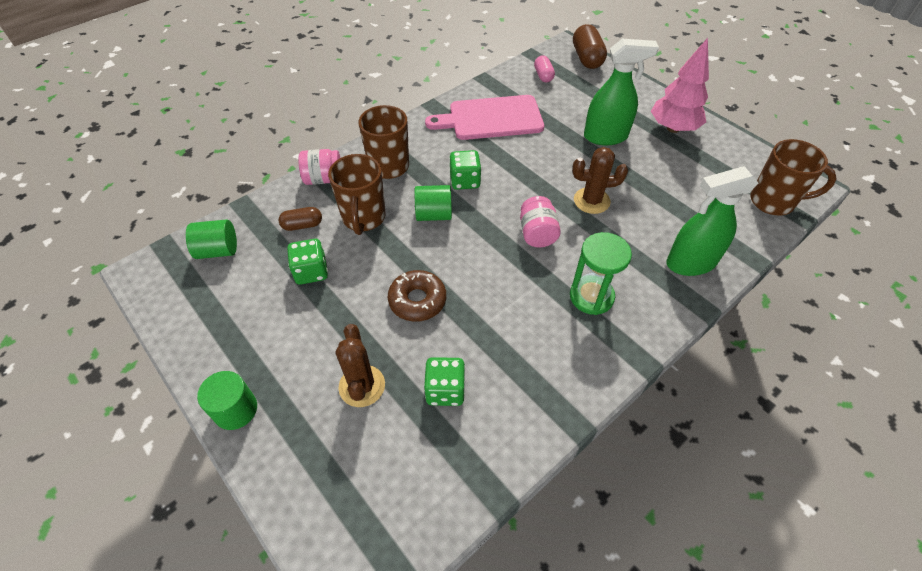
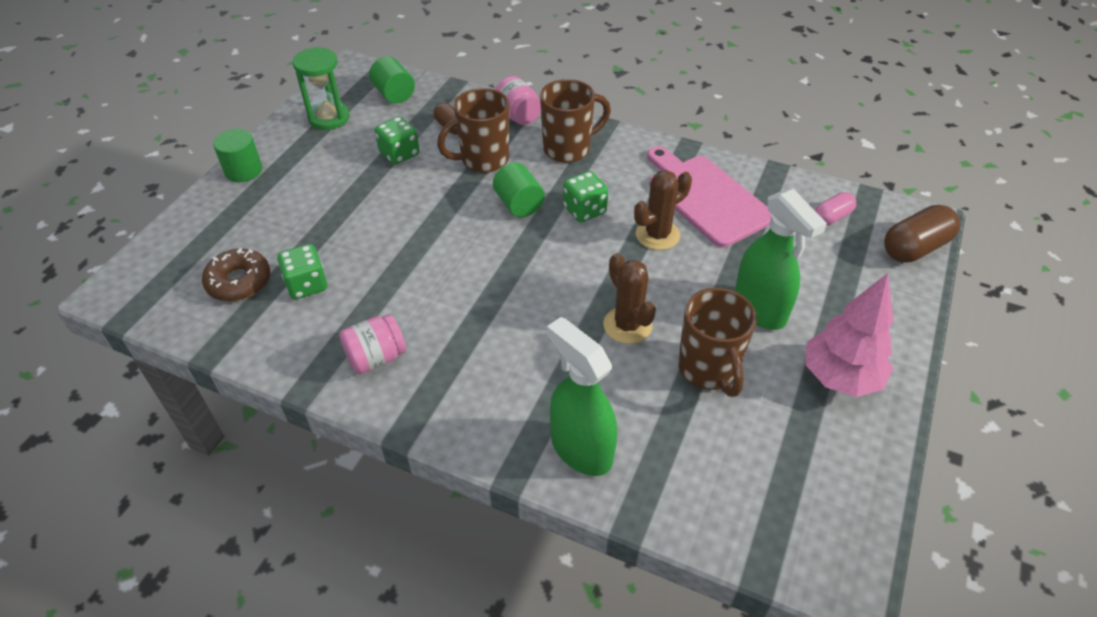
camera: 65 degrees right, 5 degrees down
brown cactus [336,324,385,407] -> brown cactus moved to [634,170,692,250]
brown donut [388,270,446,322] -> brown donut moved to [202,248,270,301]
pink jar [520,196,561,248] -> pink jar moved to [339,314,406,374]
green hourglass [570,232,632,315] -> green hourglass moved to [293,47,349,130]
brown mug [750,139,837,216] -> brown mug moved to [678,288,757,397]

